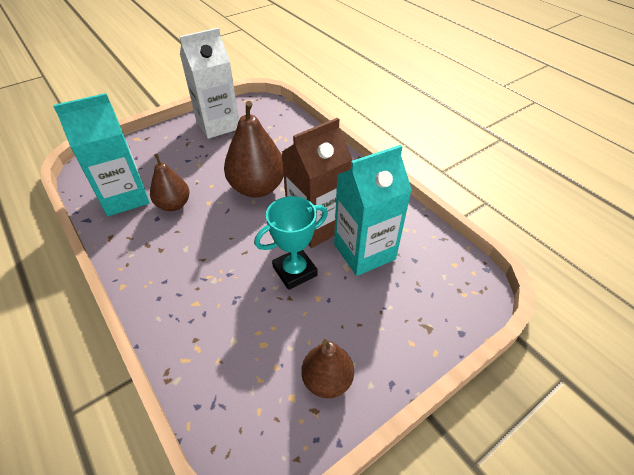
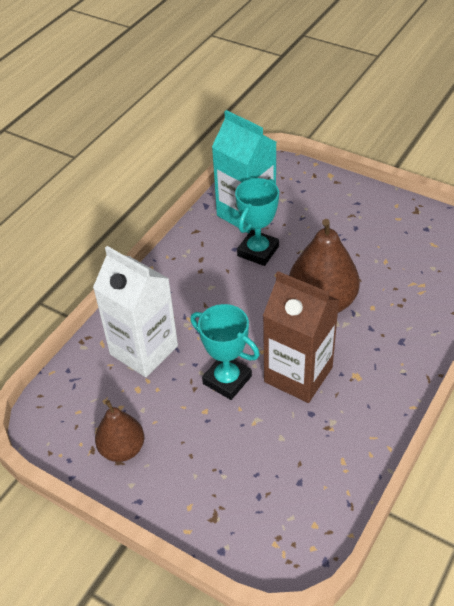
camera: 70 degrees right, 0 degrees up
brown pear [150,153,190,211] -> turquoise trophy [235,178,279,266]
white carton [179,28,239,139] -> white carton moved to [93,246,178,377]
turquoise carton [334,145,412,276] -> none

